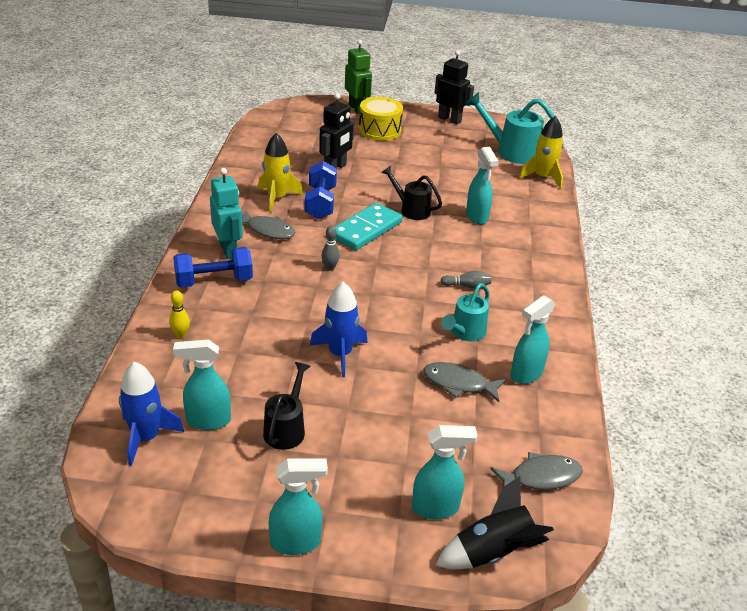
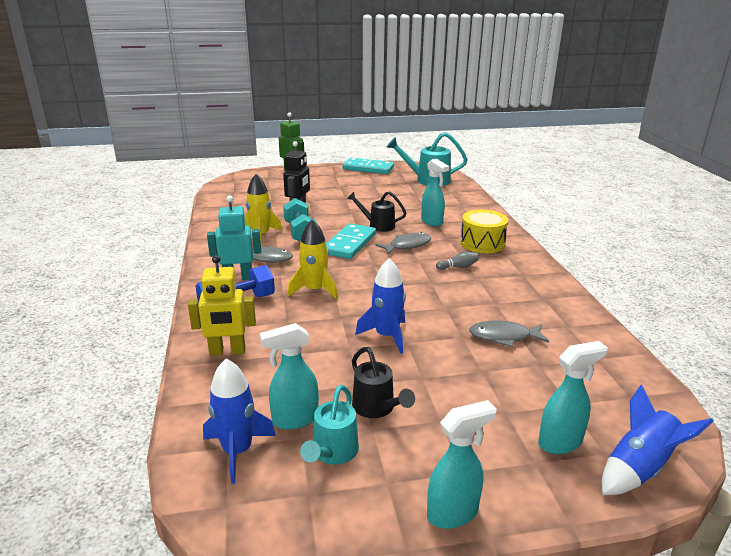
camera: 15 degrees left, 10 degrees down
yellow bowling pin [169,290,190,338] -> yellow robot [188,255,256,356]
turquoise robot [210,168,243,259] -> turquoise robot turned 60 degrees counterclockwise [207,195,261,280]
black watering can [263,362,311,450] -> black watering can turned 150 degrees clockwise [352,347,415,418]
blue dumbbell [305,161,337,219] -> turquoise dumbbell [283,198,317,241]
grey bowling pin [322,226,340,271] -> none
yellow drum [359,97,403,141] -> yellow drum moved to [460,210,508,253]
black robot [434,50,474,125] -> turquoise domino [343,158,394,174]
black rocket [436,476,554,569] -> blue rocket [602,384,714,495]
turquoise watering can [441,283,489,341] -> turquoise watering can moved to [300,385,359,465]
grey fish [490,452,583,490] -> grey fish moved to [376,232,431,255]
turquoise spray bottle [511,295,556,384] -> none
yellow rocket [519,116,563,189] -> yellow rocket moved to [288,219,338,299]

